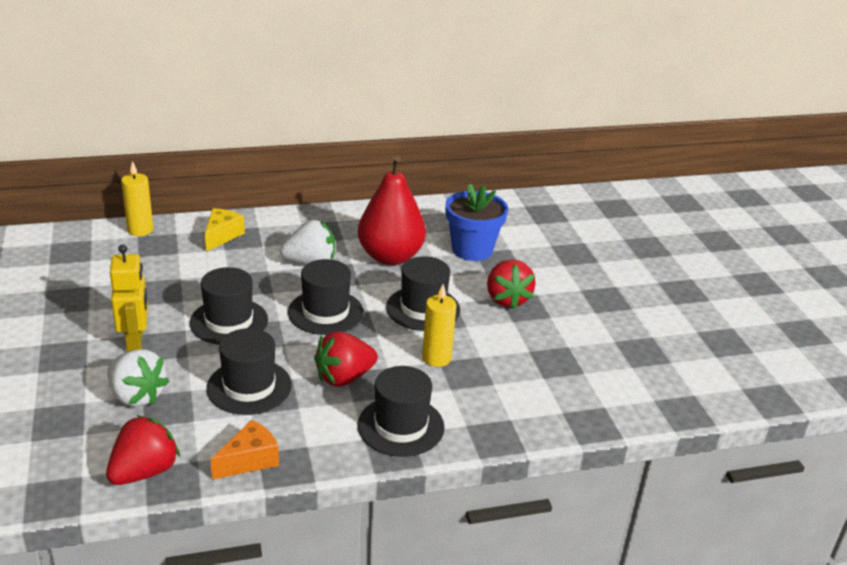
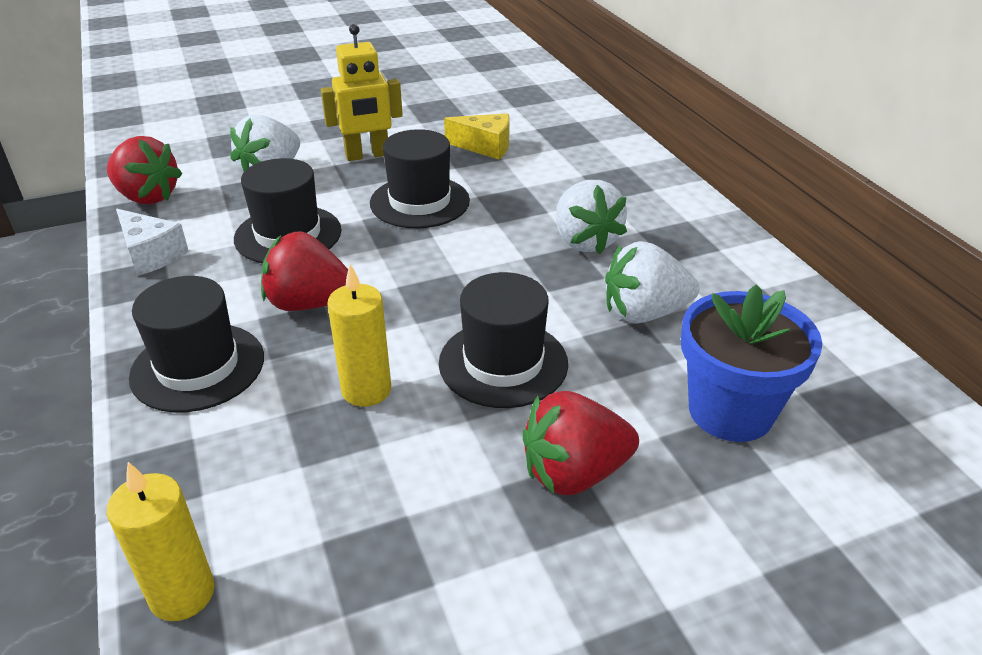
camera: 85 degrees right, 5 degrees up
yellow candle [121,161,153,236] -> yellow candle moved to [107,462,215,621]
yellow cheese [205,208,245,252] -> yellow cheese moved to [444,113,510,160]
orange cheese [210,420,279,480] -> white cheese [116,209,189,276]
black hat [288,259,364,335] -> none
red strawberry [314,331,378,387] -> red strawberry turned 45 degrees counterclockwise [261,231,348,311]
red pear [358,156,426,265] -> white strawberry [605,241,699,324]

